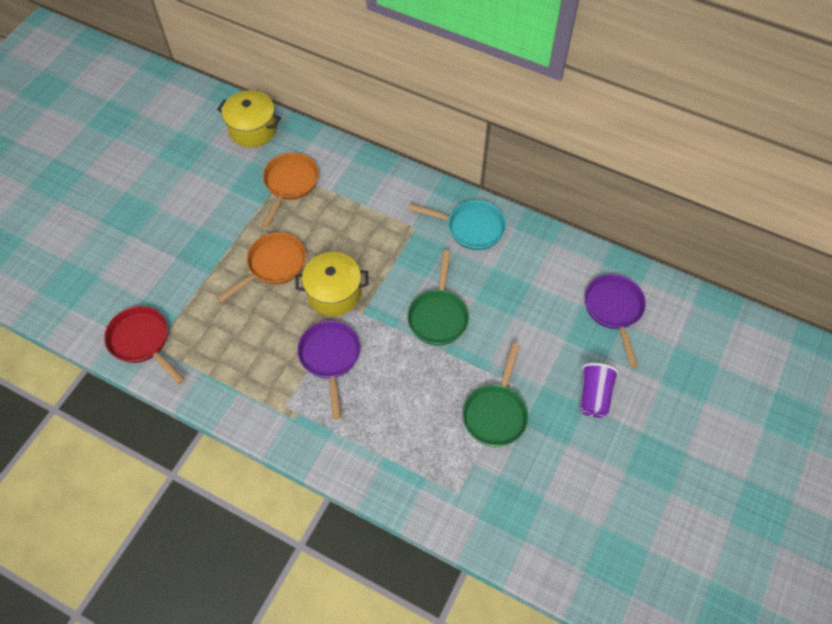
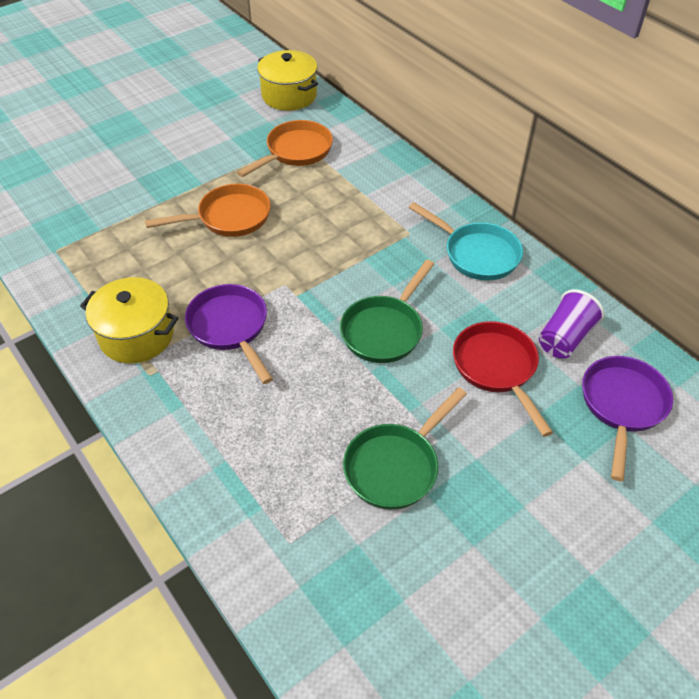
camera: 25 degrees right, 10 degrees down
red pan [104,306,185,384] -> red pan moved to [453,321,553,437]
yellow pot [295,252,369,316] -> yellow pot moved to [80,277,178,364]
purple pan [297,321,361,420] -> purple pan turned 45 degrees counterclockwise [185,284,273,384]
purple cup [580,363,619,418] -> purple cup moved to [539,289,605,358]

